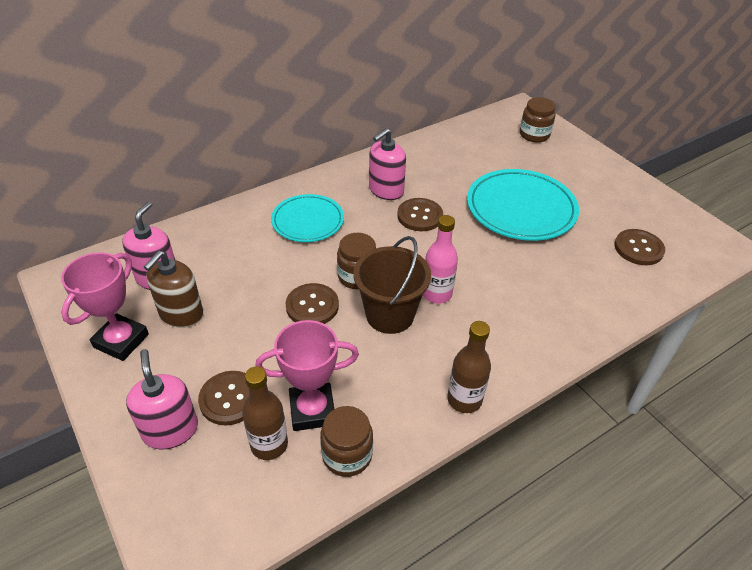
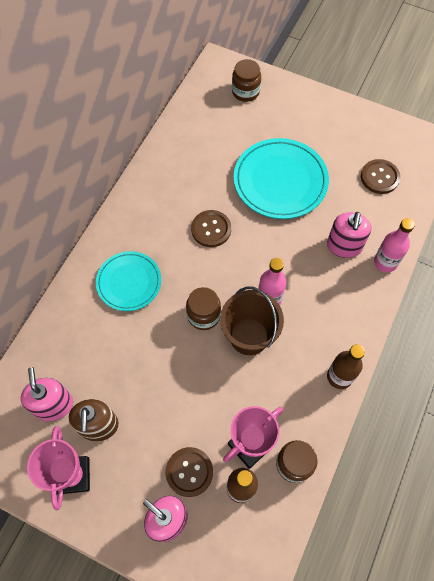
camera: 30 degrees left, 20 degrees up
brown button [286,283,339,324] -> none
pink soap dispenser [369,128,406,200] -> pink soap dispenser moved to [327,212,371,258]
none -> pink bottle [374,218,415,272]

